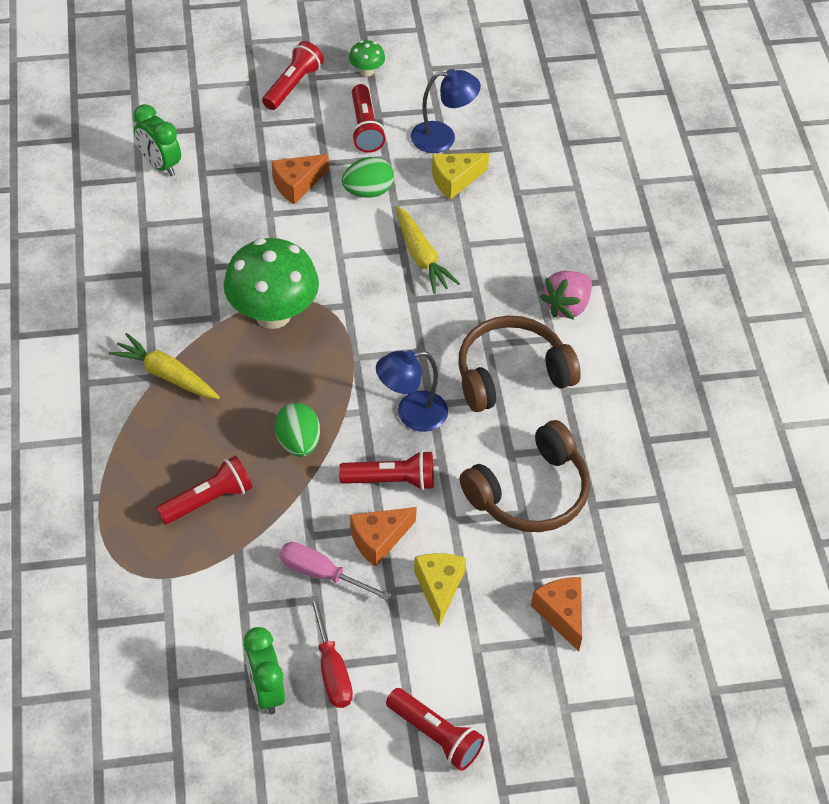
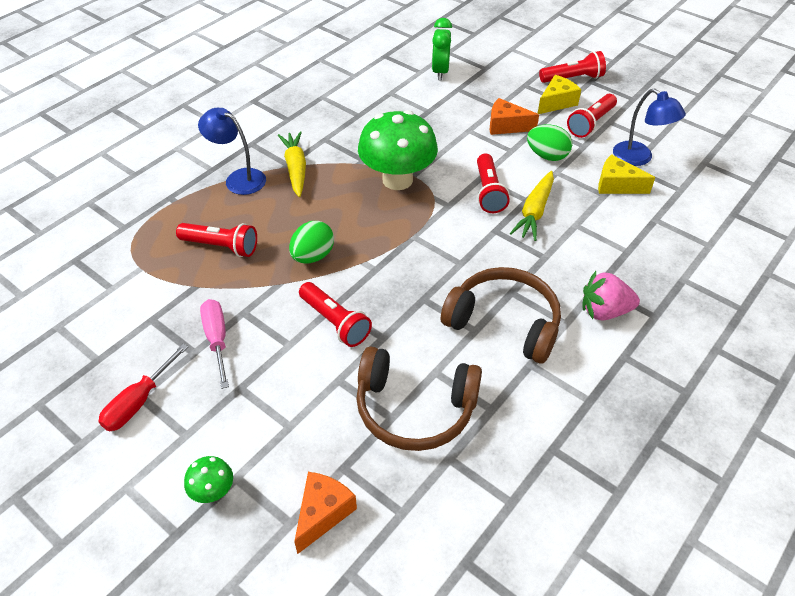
camera: 50 degrees right, 5 degrees down
green clock [244,627,285,714] -> none
green mushroom [349,40,385,77] -> green mushroom moved to [184,456,233,503]
orange cheese [350,507,417,567] -> none
blue lamp [376,350,448,432] -> blue lamp moved to [198,108,266,195]
red flashlight [386,688,484,771] -> red flashlight moved to [477,154,510,213]
yellow cheese [414,553,466,627] -> yellow cheese moved to [538,75,581,114]

